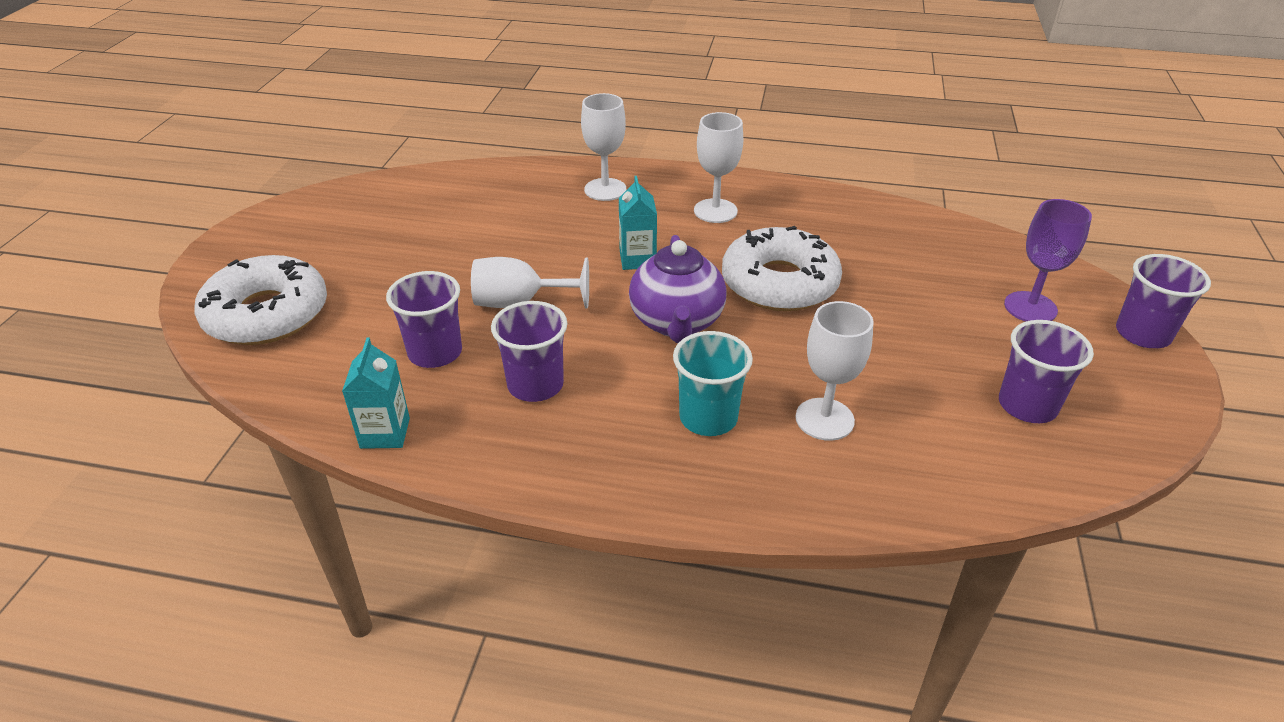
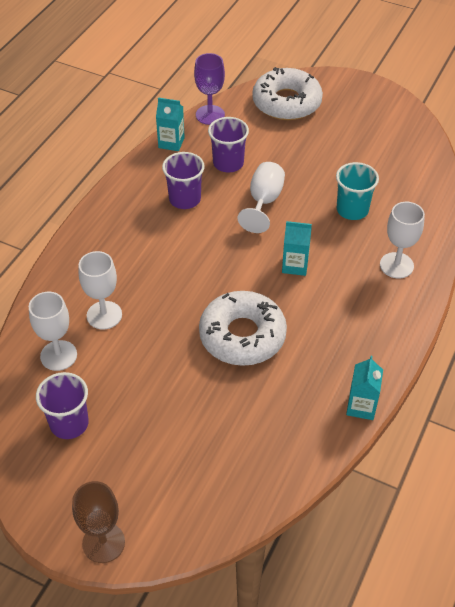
camera: 105 degrees right, 10 degrees up
purple teapot [629,235,727,343] -> none
turquoise cup [673,331,753,436] -> turquoise cup moved to [336,162,379,220]
white goblet [694,112,743,223] -> white goblet moved to [29,292,77,371]
purple goblet [1004,199,1092,322] -> purple goblet moved to [194,53,225,125]
purple cup [1116,254,1211,348] -> brown goblet [72,481,125,563]
none -> turquoise carton [346,356,383,420]

